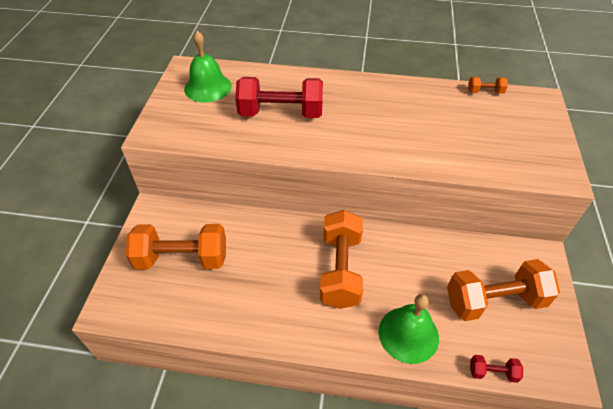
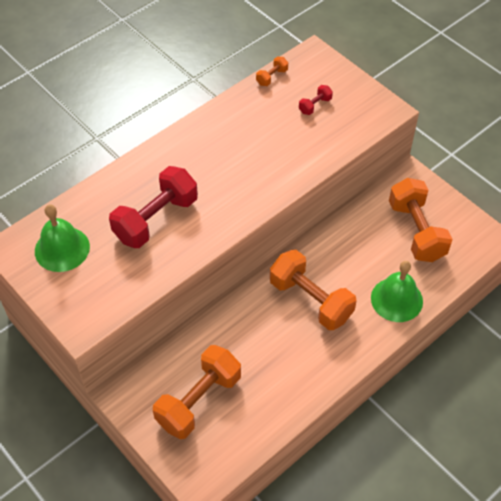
camera: 50 degrees left, 5 degrees up
orange dumbbell [447,259,560,321] -> orange dumbbell turned 45 degrees counterclockwise [389,178,453,262]
red dumbbell [470,355,523,383] -> red dumbbell moved to [299,85,333,115]

